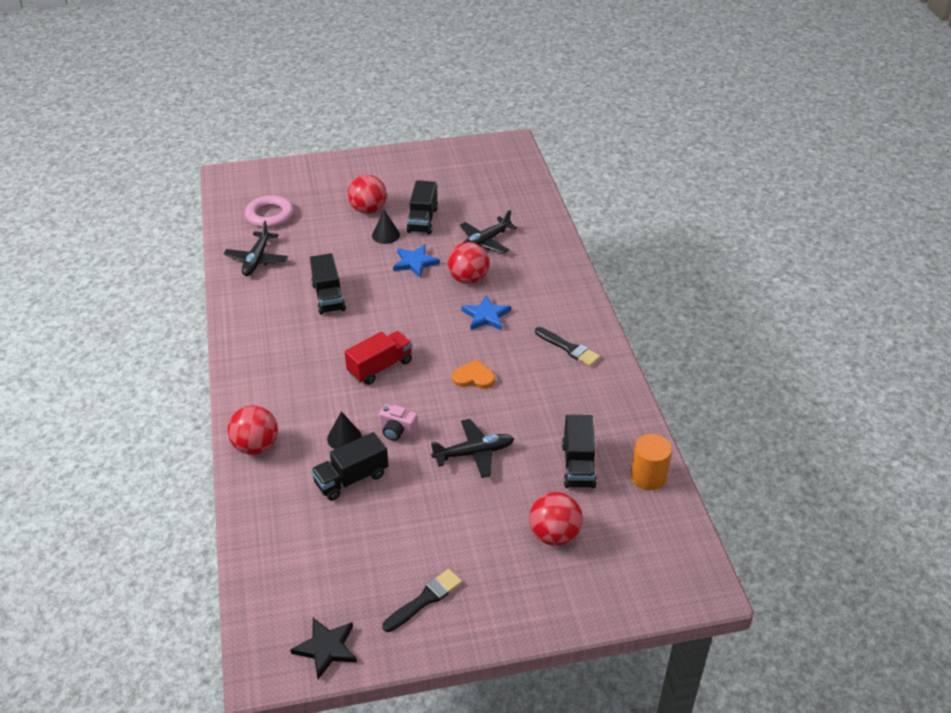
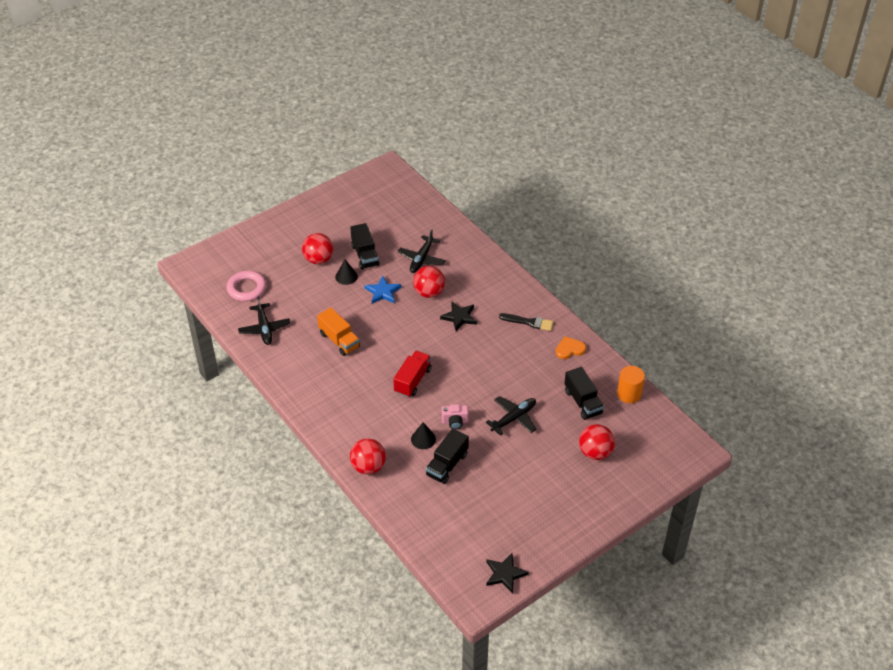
camera: 25 degrees left, 5 degrees up
black truck [310,253,346,315] -> orange truck [317,307,360,356]
black brush [382,569,462,632] -> none
orange heart [452,360,495,389] -> orange heart moved to [556,336,586,359]
blue star [461,295,511,330] -> black star [440,301,477,331]

